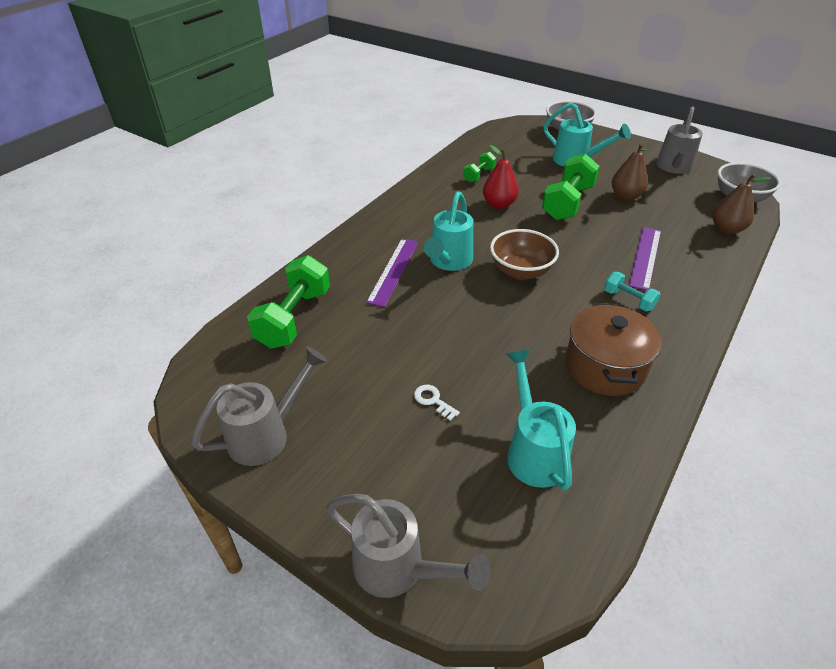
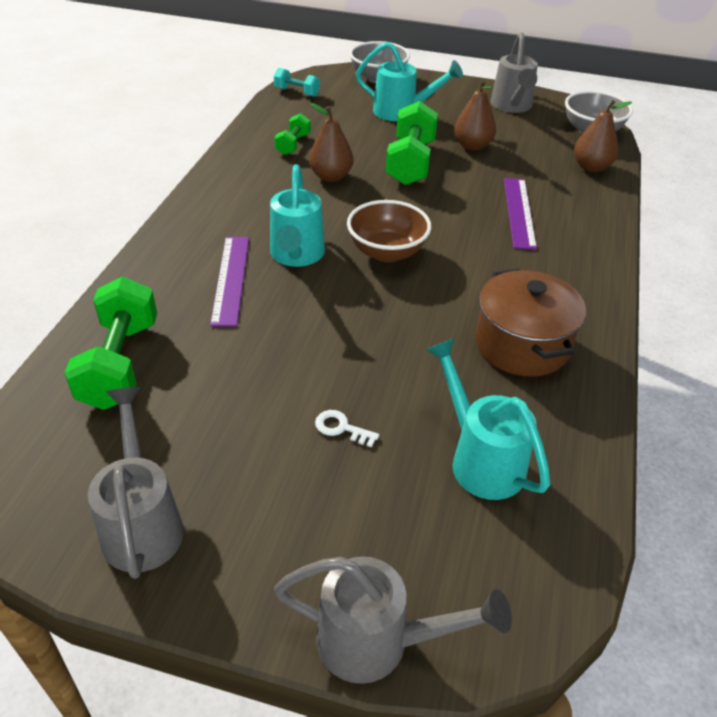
camera: 20 degrees left, 0 degrees up
grey watering can [191,347,327,466] -> grey watering can turned 45 degrees counterclockwise [88,387,184,579]
red pear [483,145,519,209] -> brown pear [309,103,353,182]
turquoise dumbbell [604,272,661,311] -> turquoise dumbbell moved to [274,68,320,97]

